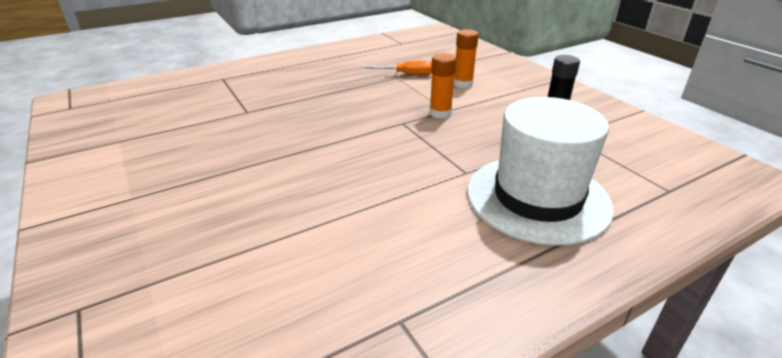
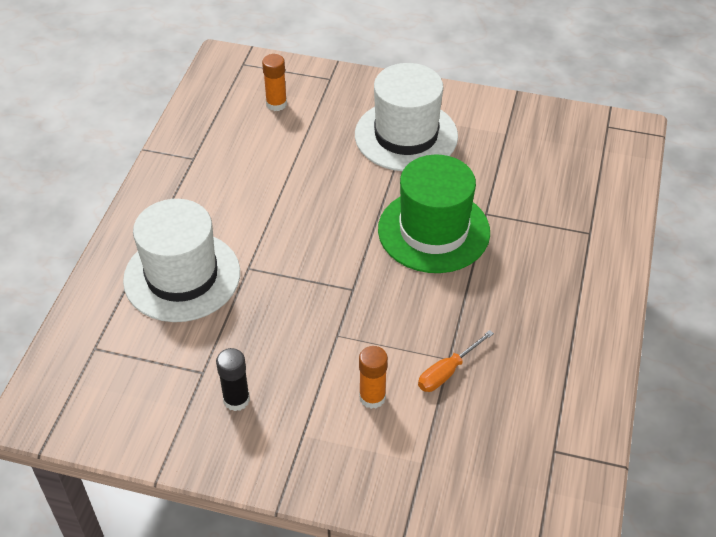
camera: 135 degrees right, 15 degrees up
orange glue stick [429,53,456,118] -> orange glue stick moved to [262,54,287,111]
none -> white hat [355,63,458,172]
none -> green hat [378,155,490,273]

